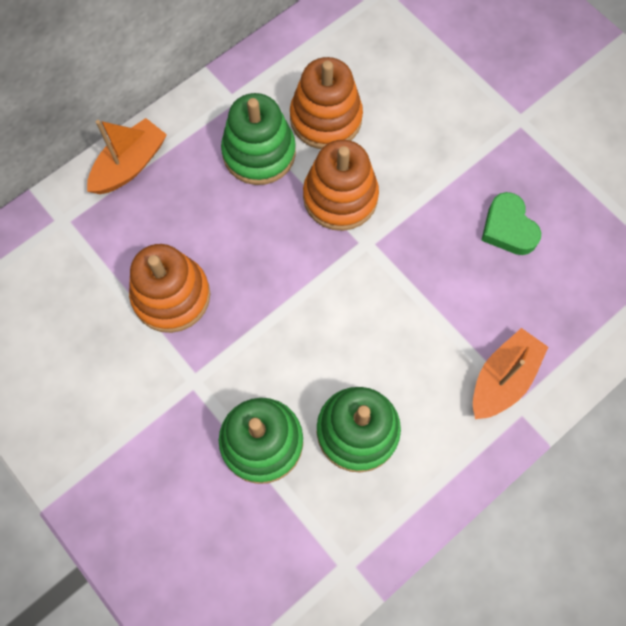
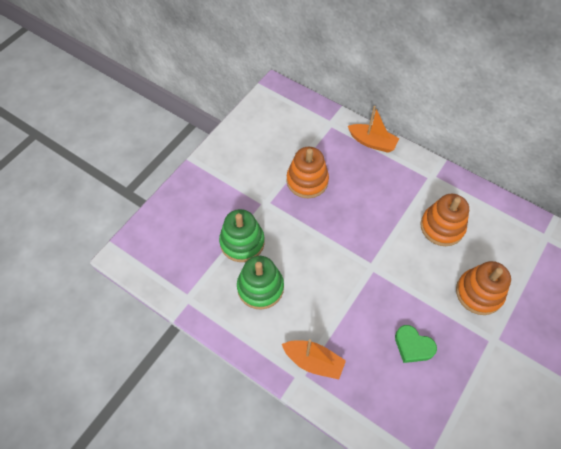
camera: 75 degrees right, 10 degrees down
green stacking toy [221,93,296,185] -> none
orange stacking toy [303,140,379,231] -> orange stacking toy moved to [456,261,511,315]
green heart [481,192,541,255] -> green heart turned 105 degrees counterclockwise [395,325,437,363]

